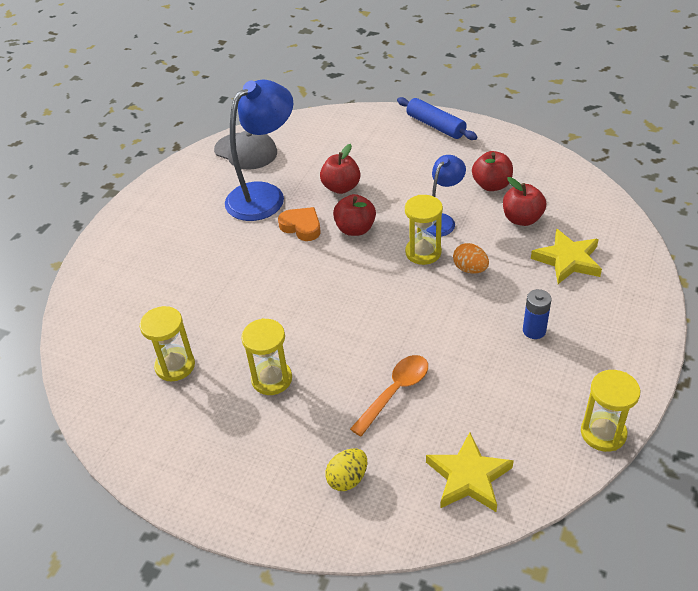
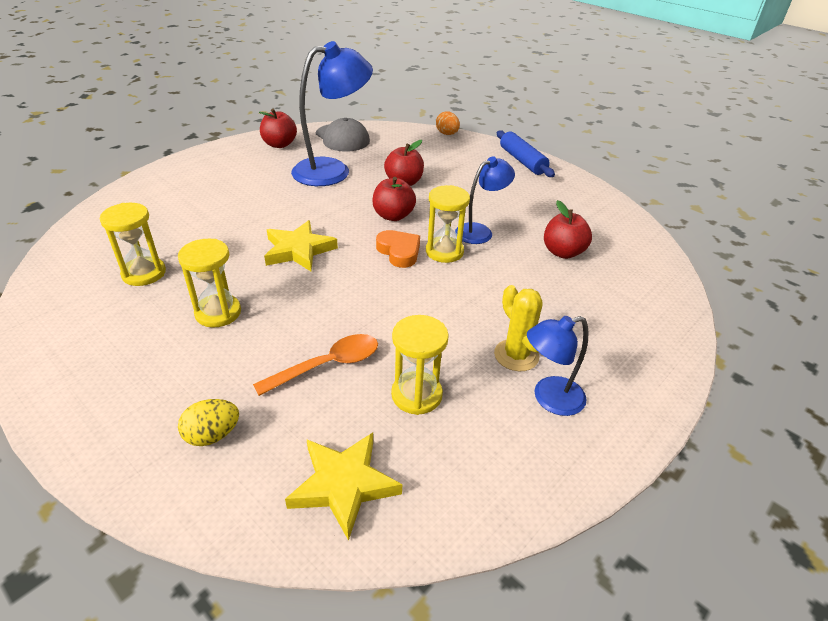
camera: 15 degrees right, 5 degrees down
orange heart [278,207,321,241] -> orange heart moved to [376,230,420,268]
orange egg [453,243,489,274] -> orange egg moved to [436,112,460,135]
red apple [472,151,513,191] -> red apple moved to [259,108,297,148]
blue battery [523,289,552,339] -> yellow cactus [494,285,543,371]
yellow star [531,229,602,284] -> yellow star moved to [264,220,338,271]
yellow hourglass [581,370,640,452] -> yellow hourglass moved to [391,315,449,415]
none -> blue lamp [527,316,589,416]

